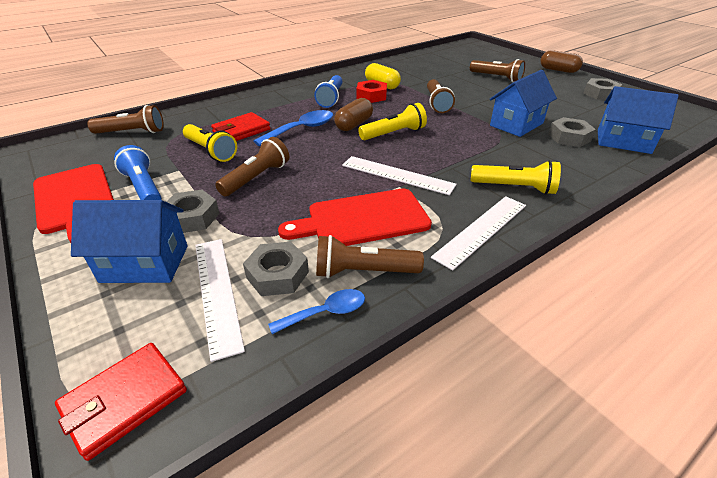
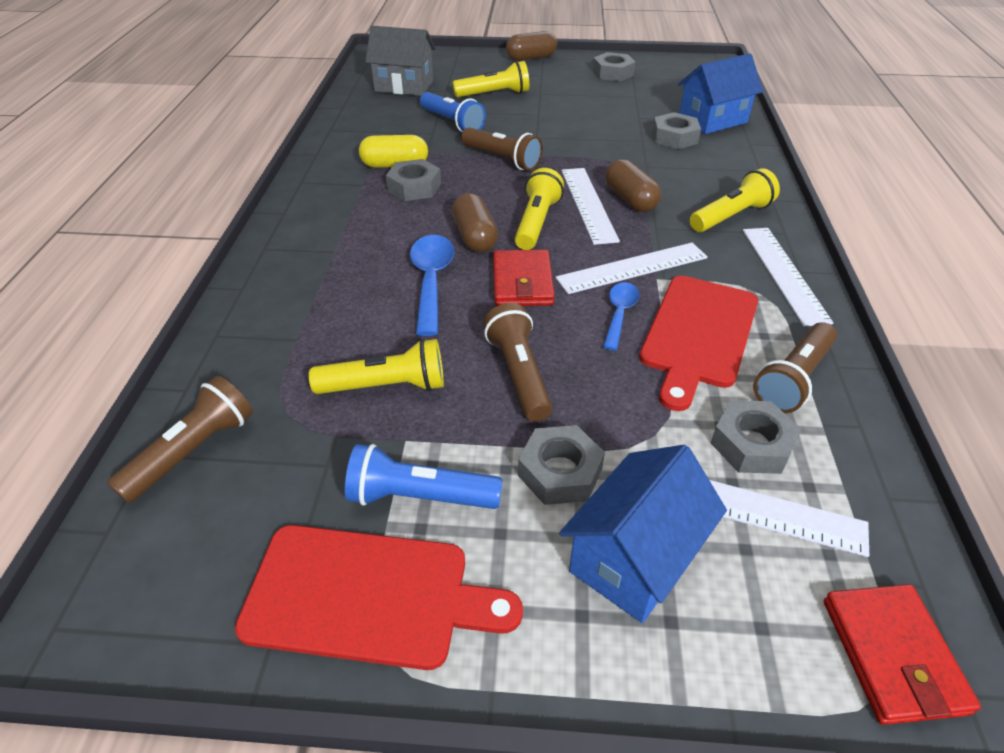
camera: 50 degrees left, 5 degrees up
red wallet [211,112,270,141] -> red wallet moved to [493,250,555,306]
blue spoon [268,289,365,334] -> blue spoon moved to [603,282,640,351]
blue flashlight [314,75,343,108] -> blue flashlight moved to [420,92,486,132]
red nut [356,80,387,103] -> grey nut [386,159,441,201]
brown flashlight [470,59,525,82] -> yellow flashlight [453,61,529,97]
blue house [490,70,557,137] -> none
none -> grey house [365,26,436,96]
none -> white ruler [561,168,620,245]
none -> brown capsule [605,159,661,212]

